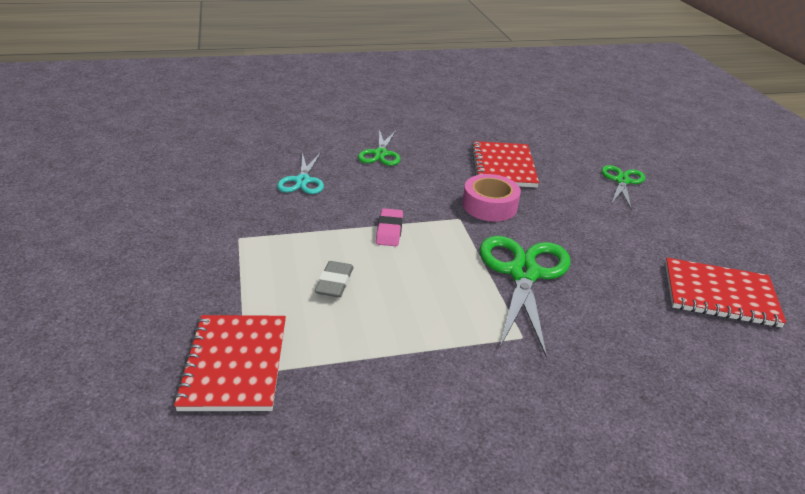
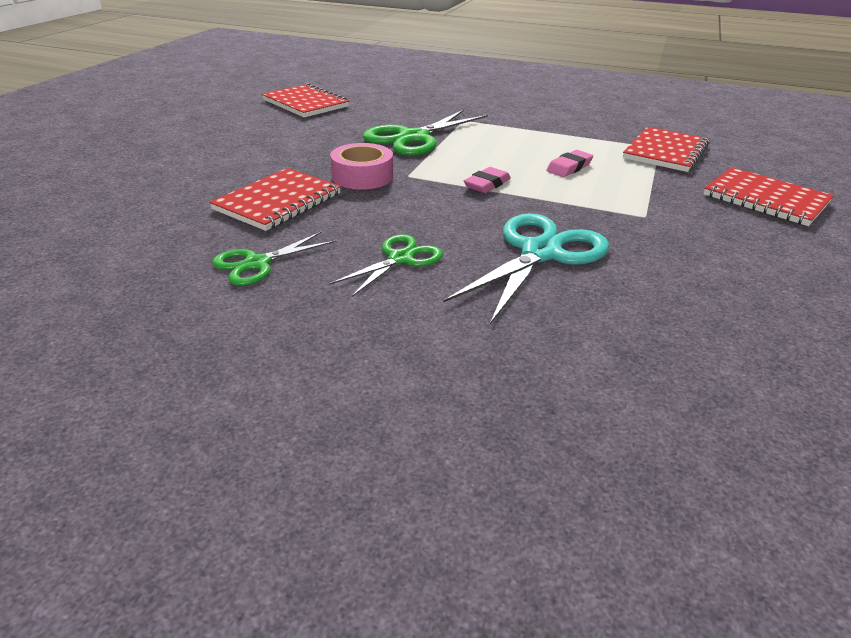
camera: 145 degrees left, 0 degrees up
turquoise scissors [277,152,324,194] -> turquoise scissors [443,213,609,324], size x1.72
grey eraser [315,261,353,298] -> pink eraser [546,150,593,177]
green scissors [601,165,645,209] -> green scissors moved to [212,232,336,285]
none -> red notebook [704,167,834,226]

